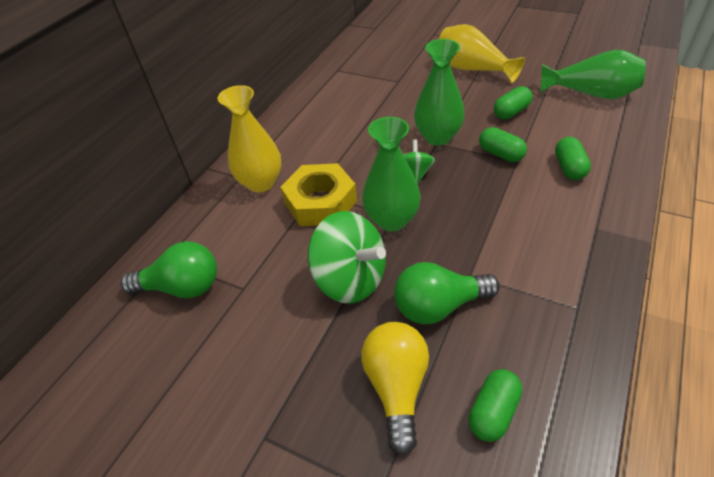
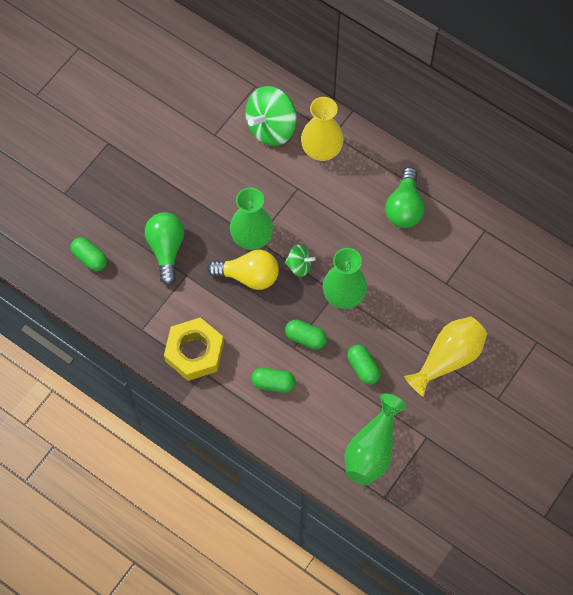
camera: 95 degrees right, 20 degrees up
green light bulb [121,241,217,298] -> green light bulb moved to [385,167,425,228]
yellow nut [280,163,357,226] -> yellow nut moved to [164,318,224,381]
green spinning top [308,211,386,303] -> green spinning top moved to [245,86,297,146]
yellow light bulb [361,322,429,456] -> yellow light bulb moved to [207,250,279,290]
green capsule [479,127,527,162] -> green capsule turned 60 degrees clockwise [285,320,327,350]

